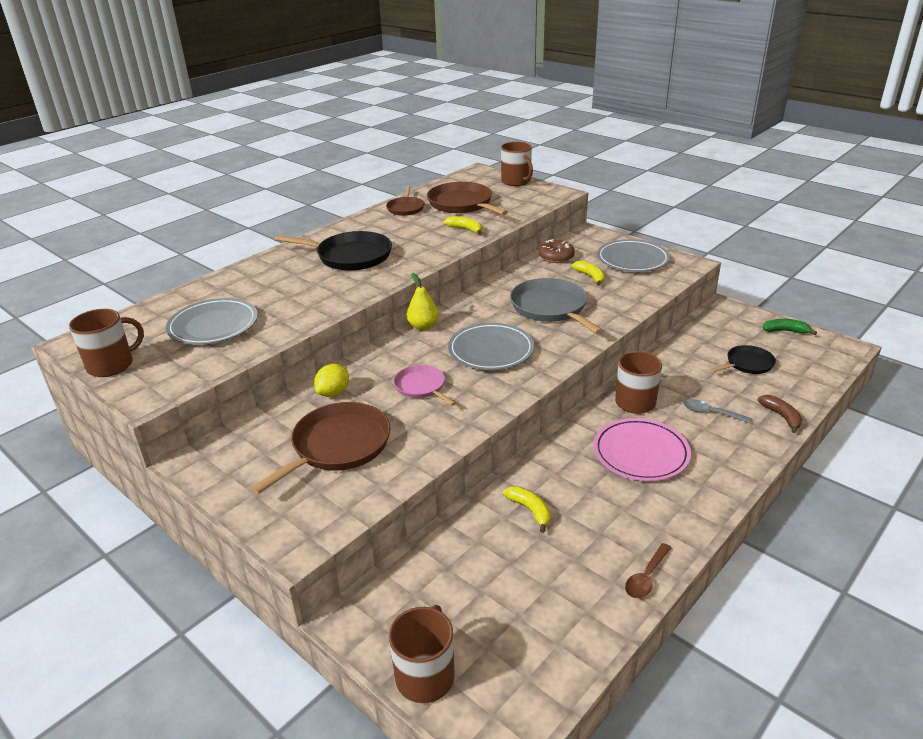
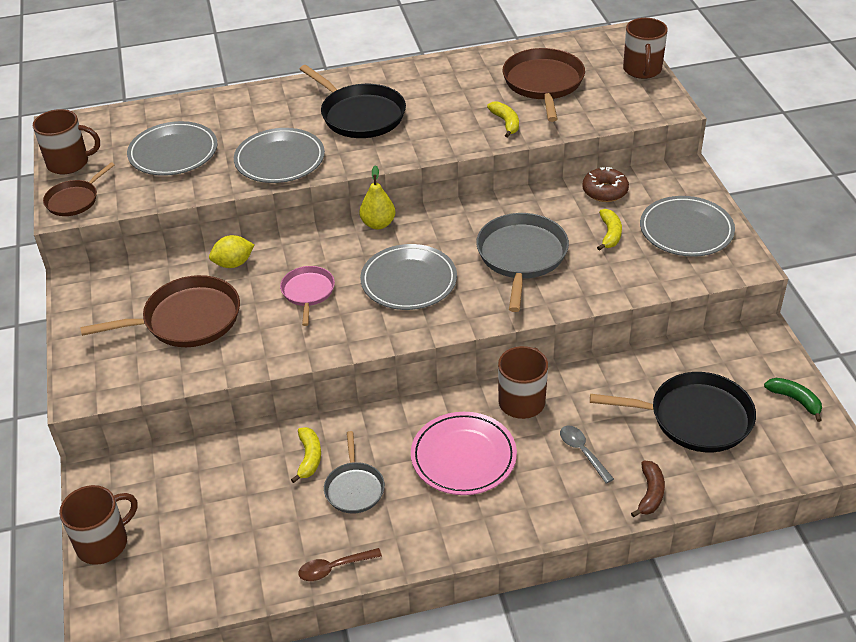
camera: 35 degrees right, 10 degrees up
brown pan [386,186,424,216] -> brown pan moved to [43,162,115,216]
black pan [711,345,776,374] -> black pan [590,372,756,452], size x1.73
none -> grey plate [234,128,325,183]
none -> grey pan [324,431,385,514]

